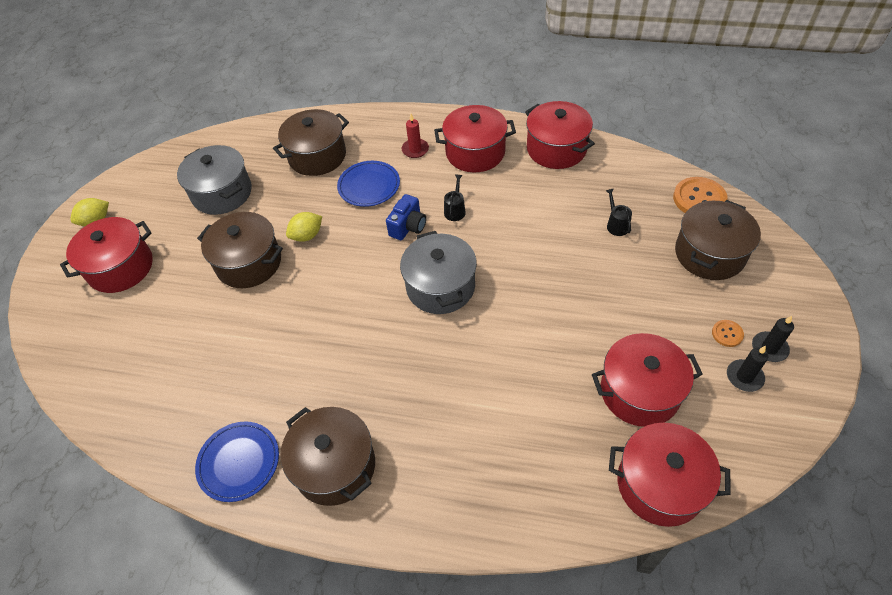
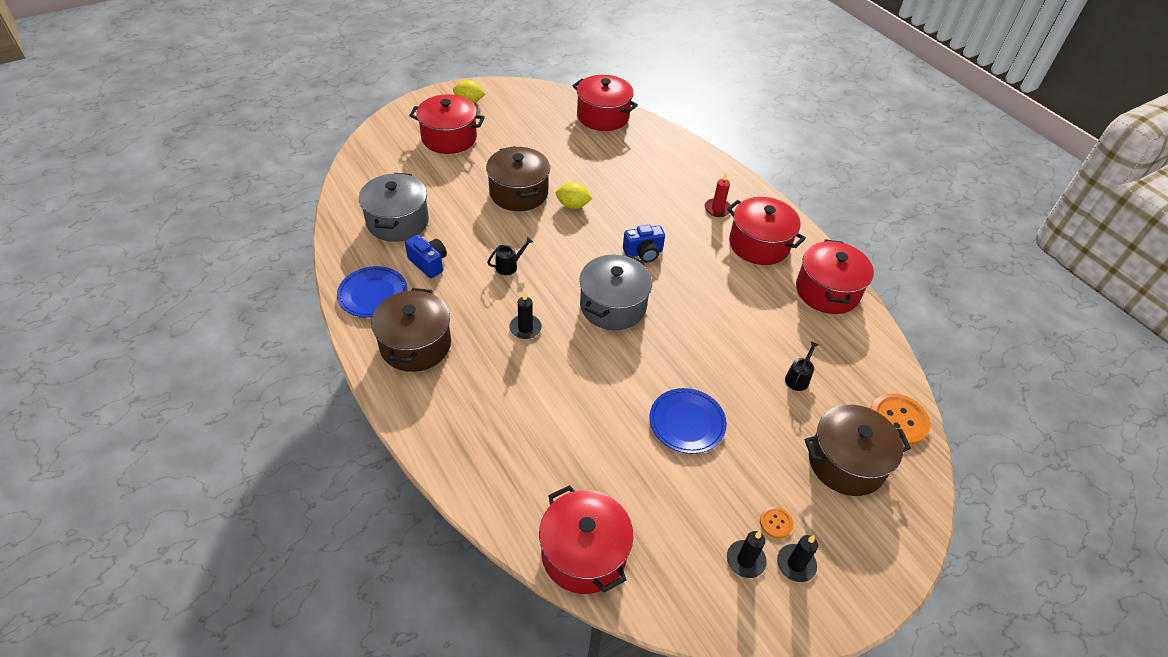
camera: 40 degrees right, 5 degrees down
grey pot [177,145,252,215] -> grey pot moved to [359,173,429,242]
brown pot [273,109,349,176] -> none
blue plate [337,161,400,207] -> blue plate moved to [649,388,727,454]
black watering can [444,174,466,221] -> black watering can moved to [487,236,533,275]
red pot [592,333,703,427] -> red pot moved to [573,75,638,131]
none -> blue camera [405,235,447,278]
none -> black candle [509,292,542,339]

